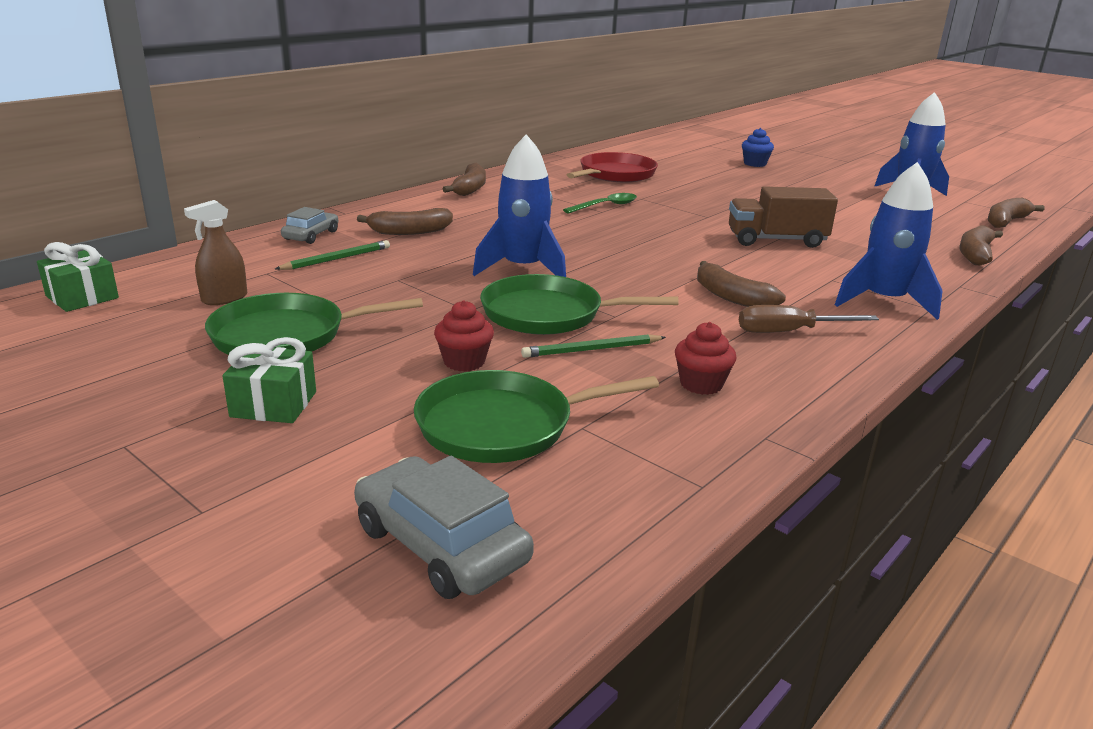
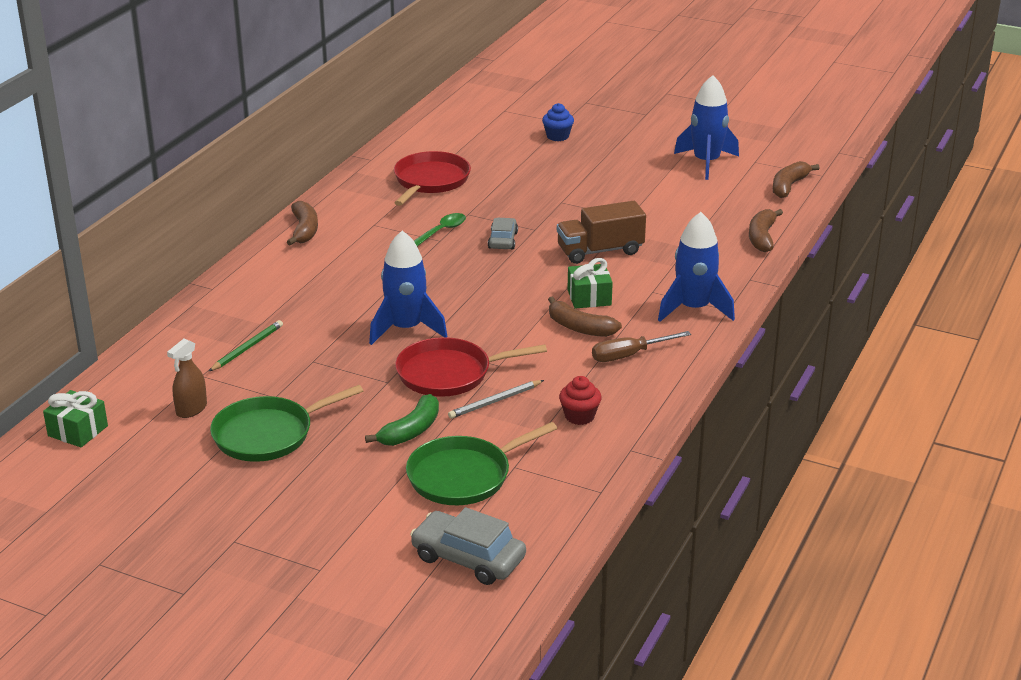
camera: 15 degrees left, 5 degrees up
green gift [223,337,316,423] -> green gift moved to [567,258,613,309]
grey car [281,207,338,244] -> grey car moved to [488,218,518,250]
brown banana [357,208,453,235] -> none
red cupcake [434,300,494,372] -> green banana [365,394,439,446]
green pan [480,274,678,335] -> red pan [395,337,547,397]
green pencil [521,334,666,358] -> grey pencil [448,380,544,419]

